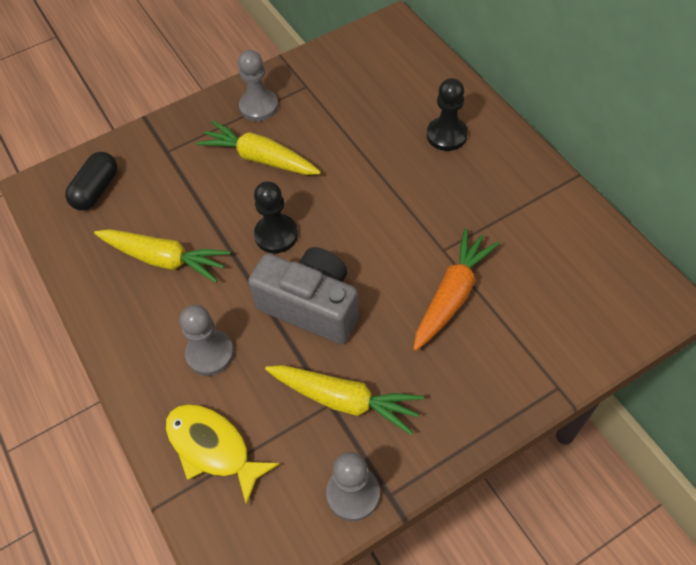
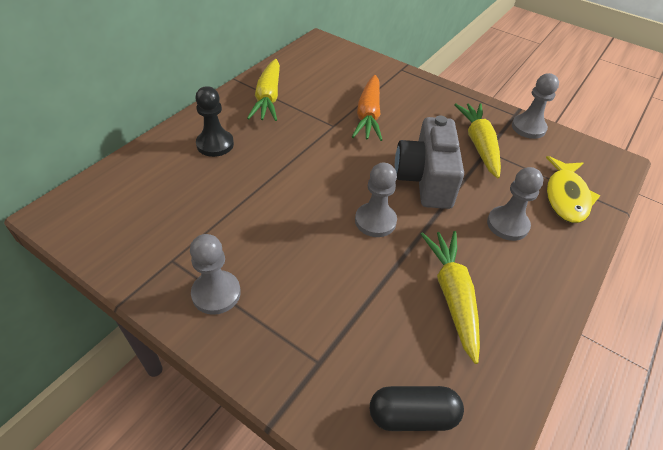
camera: 120 degrees left, 10 degrees down
yellow carrot [196,121,321,175] -> yellow carrot moved to [247,59,280,121]
black pawn [254,181,298,253] -> grey pawn [355,163,397,237]
orange carrot [413,228,500,351] -> orange carrot turned 90 degrees counterclockwise [352,75,382,141]

